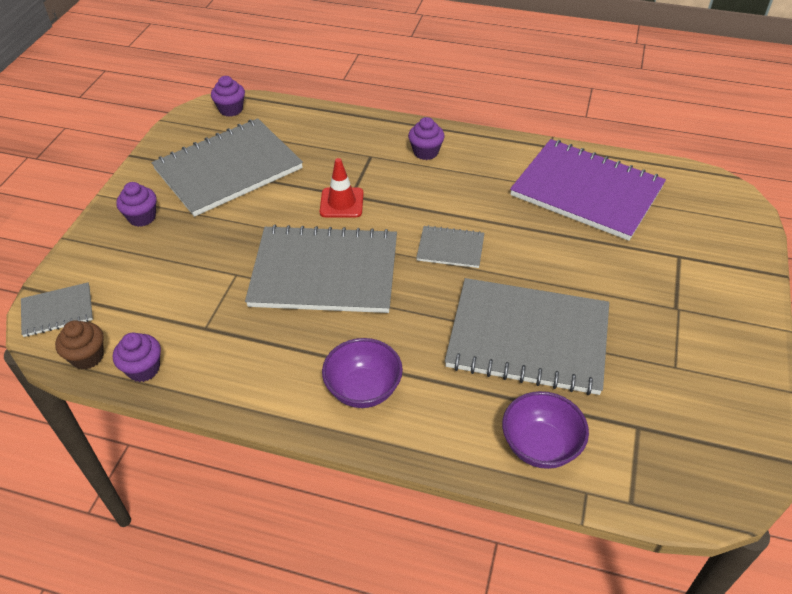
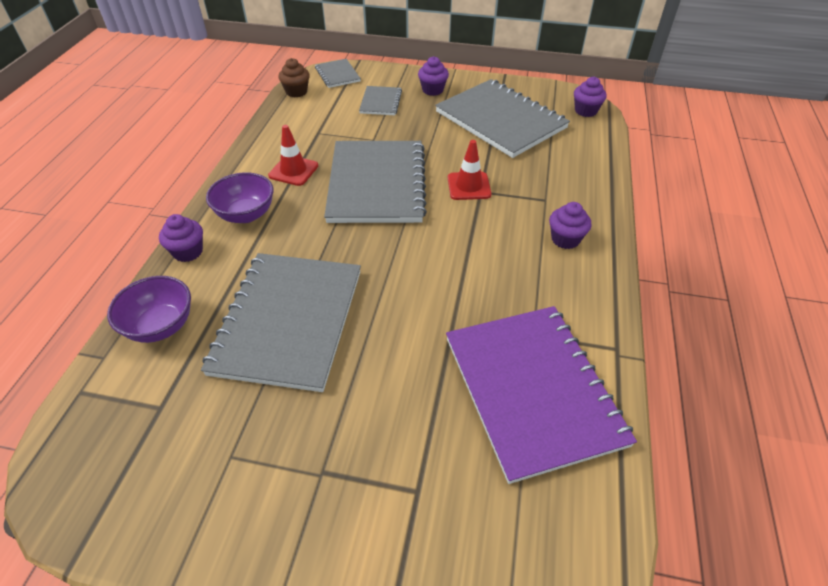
camera: 85 degrees right, 0 degrees up
purple cupcake [113,333,161,382] -> purple cupcake moved to [159,214,203,262]
grey notebook [416,225,484,268] -> grey notebook moved to [359,86,402,115]
purple notebook [510,139,666,241] -> purple notebook turned 45 degrees counterclockwise [446,306,637,484]
none -> red traffic cone [268,125,318,186]

